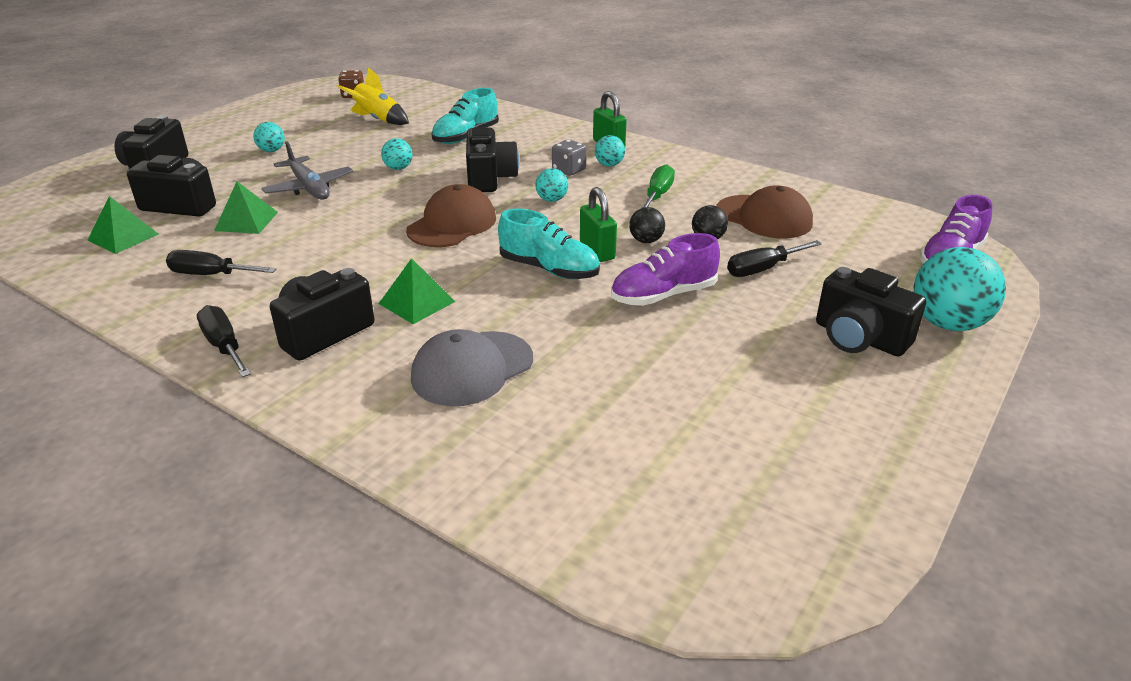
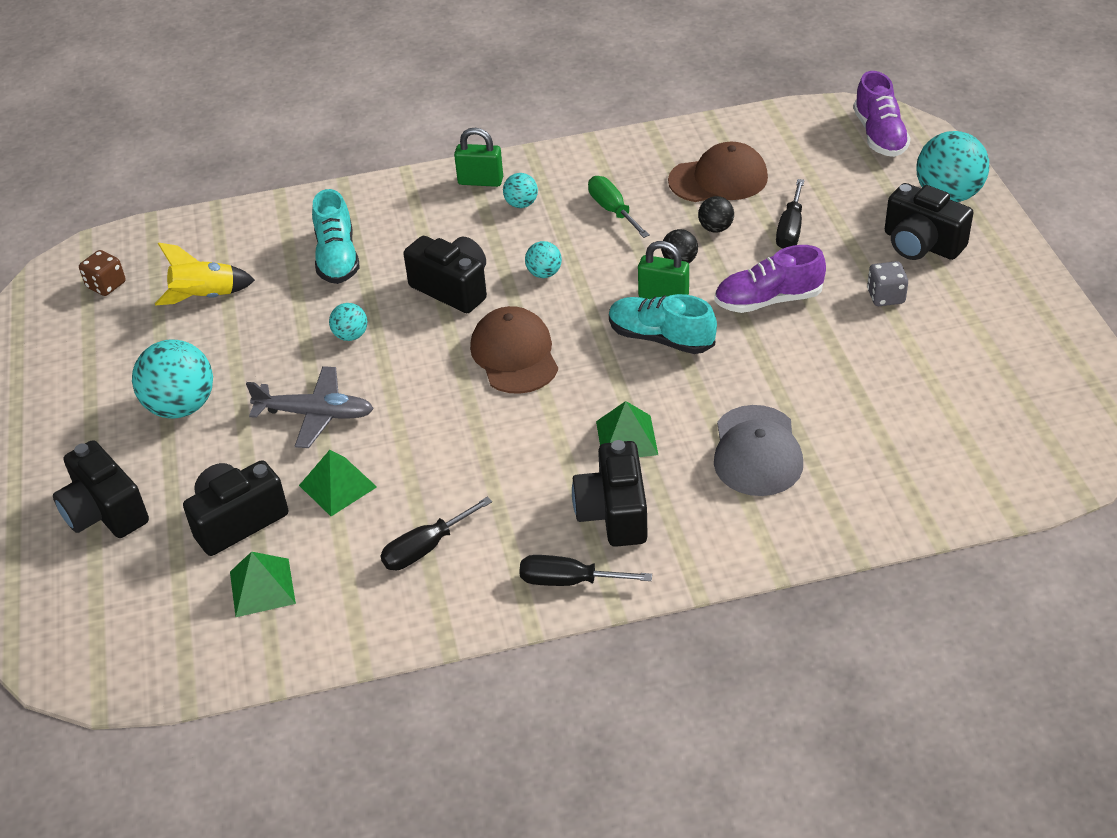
camera: 45 degrees left, 10 degrees up
turquoise ball [253,122,285,152] -> turquoise ball [132,339,213,419], size x1.98
turquoise shoe [498,209,600,279] -> turquoise shoe turned 135 degrees counterclockwise [609,294,717,354]
grey dice [552,139,587,176] -> grey dice moved to [867,261,908,306]
purple shoe [611,233,720,306] -> purple shoe turned 60 degrees clockwise [715,245,826,313]
black camera [816,267,926,356] -> black camera turned 45 degrees clockwise [885,183,973,260]

